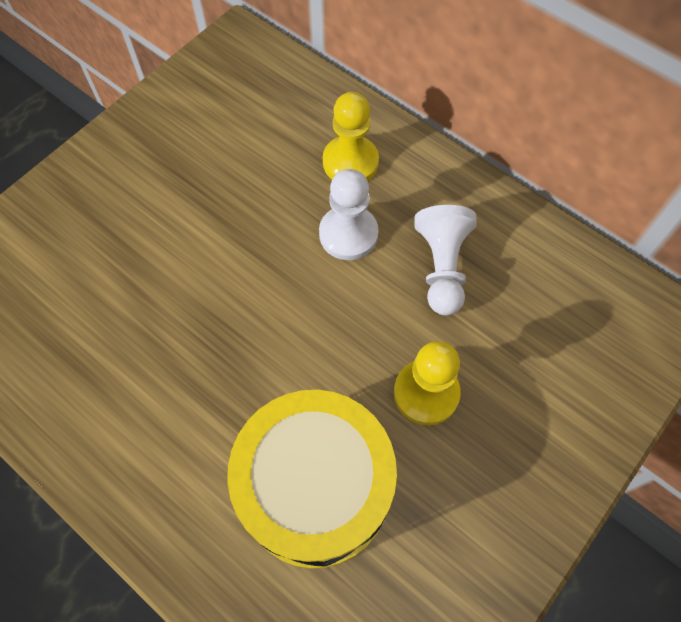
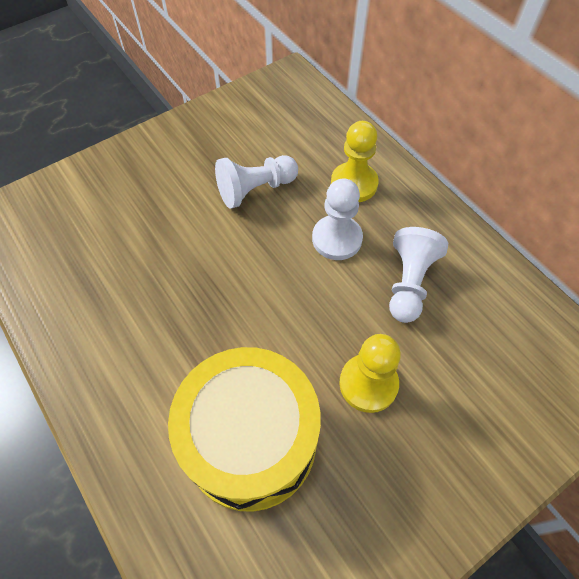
camera: 15 degrees right, 5 degrees down
none -> white pawn [215,155,298,209]

